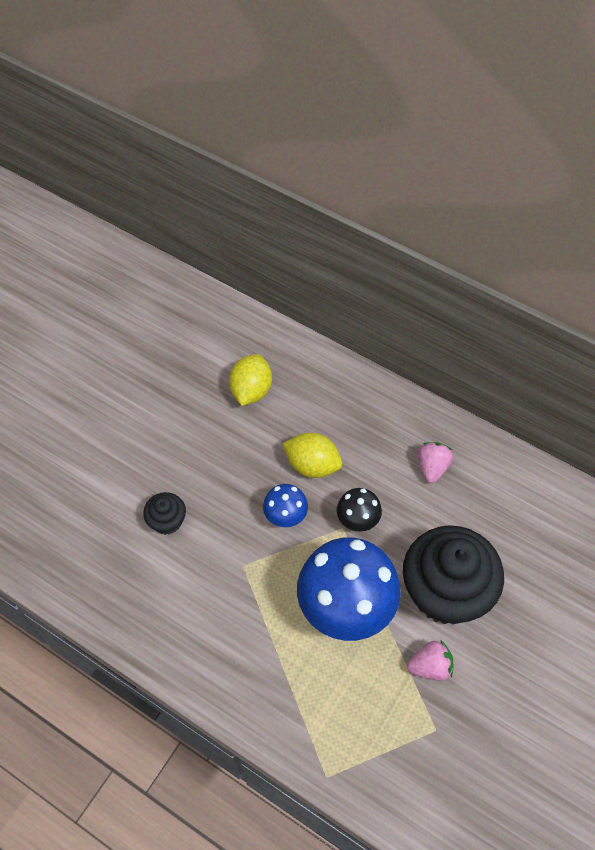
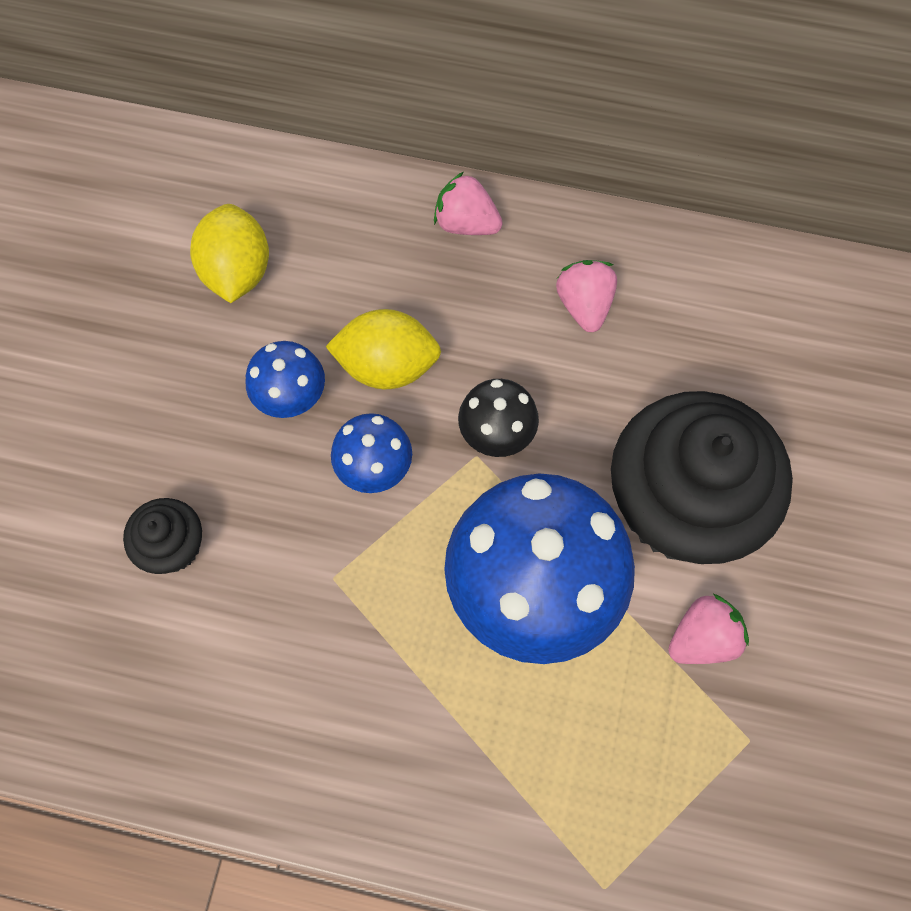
camera: 20 degrees left, 10 degrees up
none -> blue mushroom [245,341,325,418]
none -> pink strawberry [434,172,503,235]

